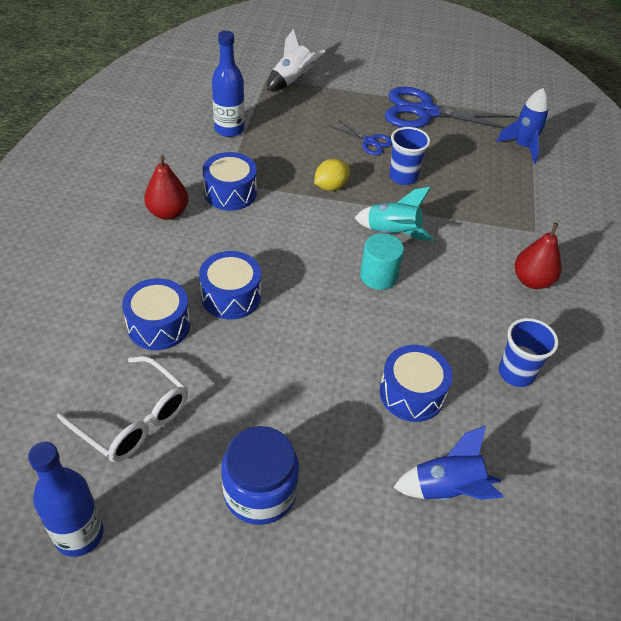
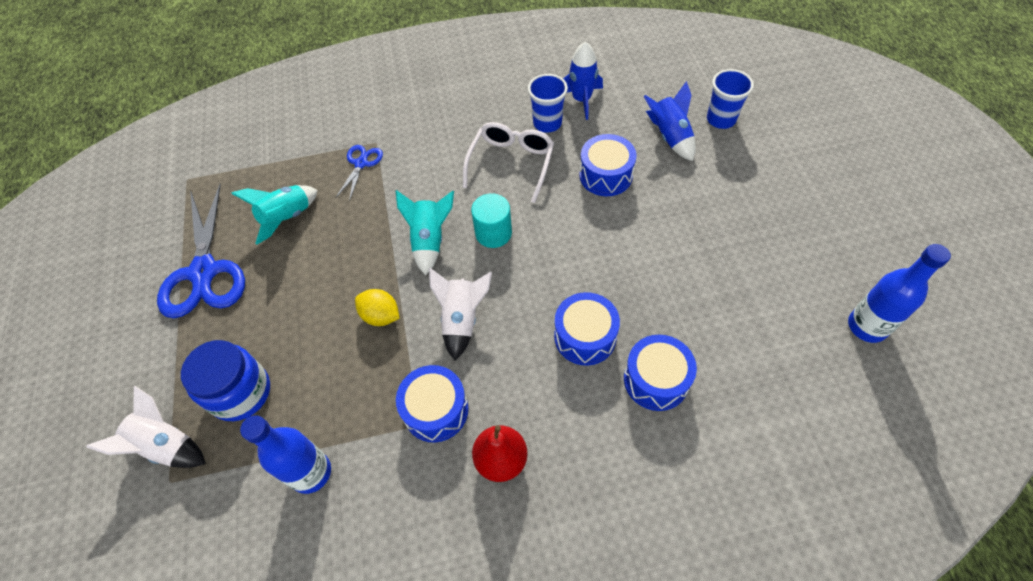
camera: 105 degrees left, 10 degrees up
white glasses [57,356,188,462] -> white glasses moved to [463,122,554,203]
blue jar [221,426,299,525] -> blue jar moved to [181,340,270,421]
blue scissors [330,120,392,155] -> blue scissors moved to [336,145,383,202]
blue cup [389,127,430,185] -> blue cup moved to [707,69,754,129]
blue rocket [496,88,549,164] -> blue rocket moved to [563,42,603,120]
red pear [515,223,562,289] -> none
none -> turquoise rocket [231,185,317,245]
none -> white rocket [429,268,492,360]

